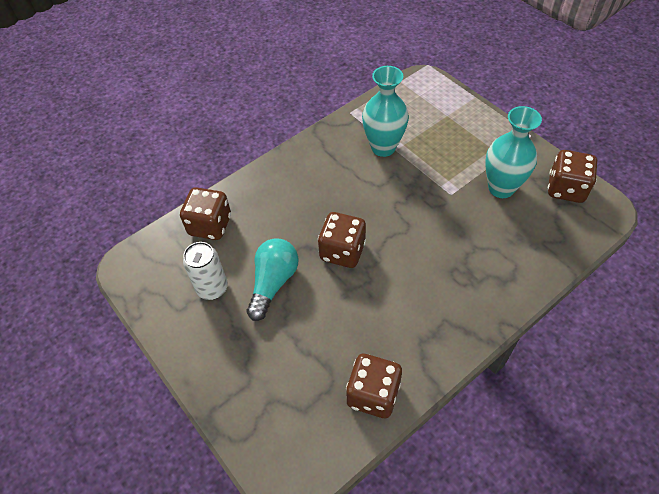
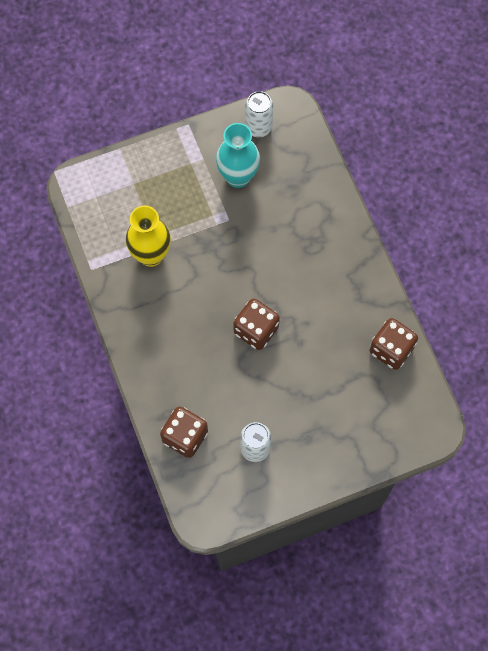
camera: 75 degrees left, 15 degrees up
turquoise light bulb [247,238,298,321] -> none
turquoise vase [362,66,409,157] -> yellow vase [125,206,171,267]
brown dice [548,150,597,203] -> white can [245,91,273,137]

